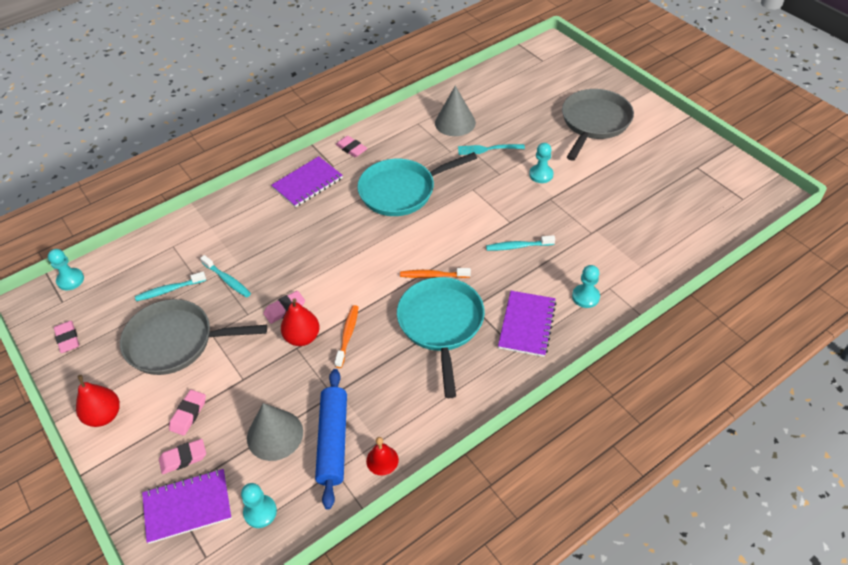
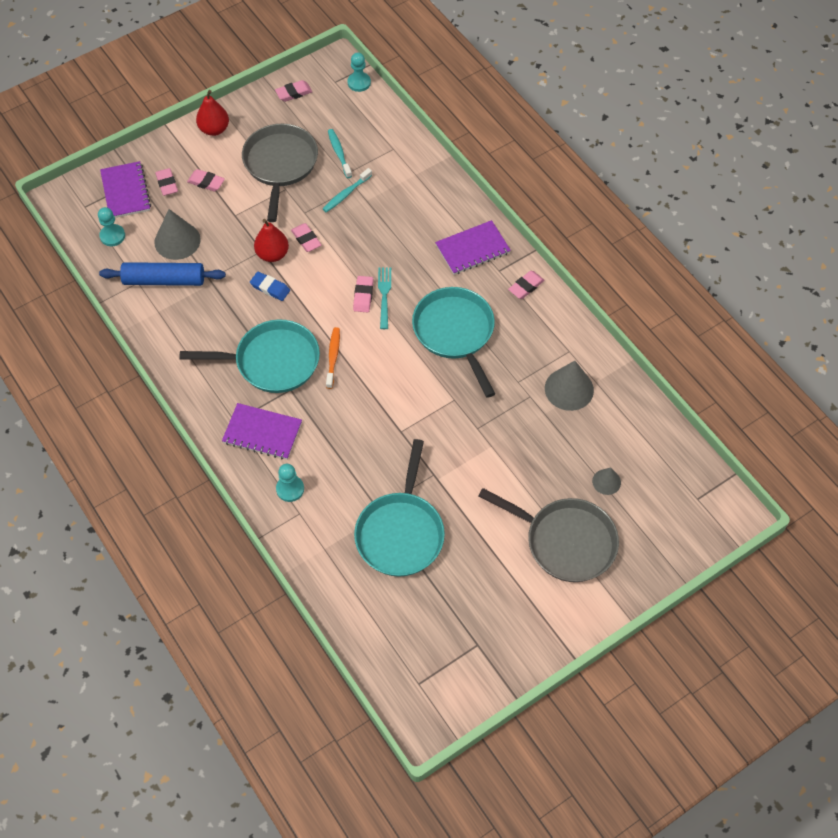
camera: 90 degrees right, 10 degrees up
purple notebook [271,156,343,207] -> purple notebook turned 75 degrees counterclockwise [435,220,511,275]
orange toothbrush [335,305,359,368] -> blue eraser [250,272,290,301]
red bell [366,437,399,475] -> none
turquoise fork [458,144,525,155] -> turquoise fork moved to [378,268,391,329]
turquoise toothbrush [486,235,555,251] -> none
turquoise pawn [529,143,554,183] -> none
none -> pink eraser [353,276,374,312]
none -> turquoise pan [354,439,445,577]
none -> grey cone [592,468,621,495]

